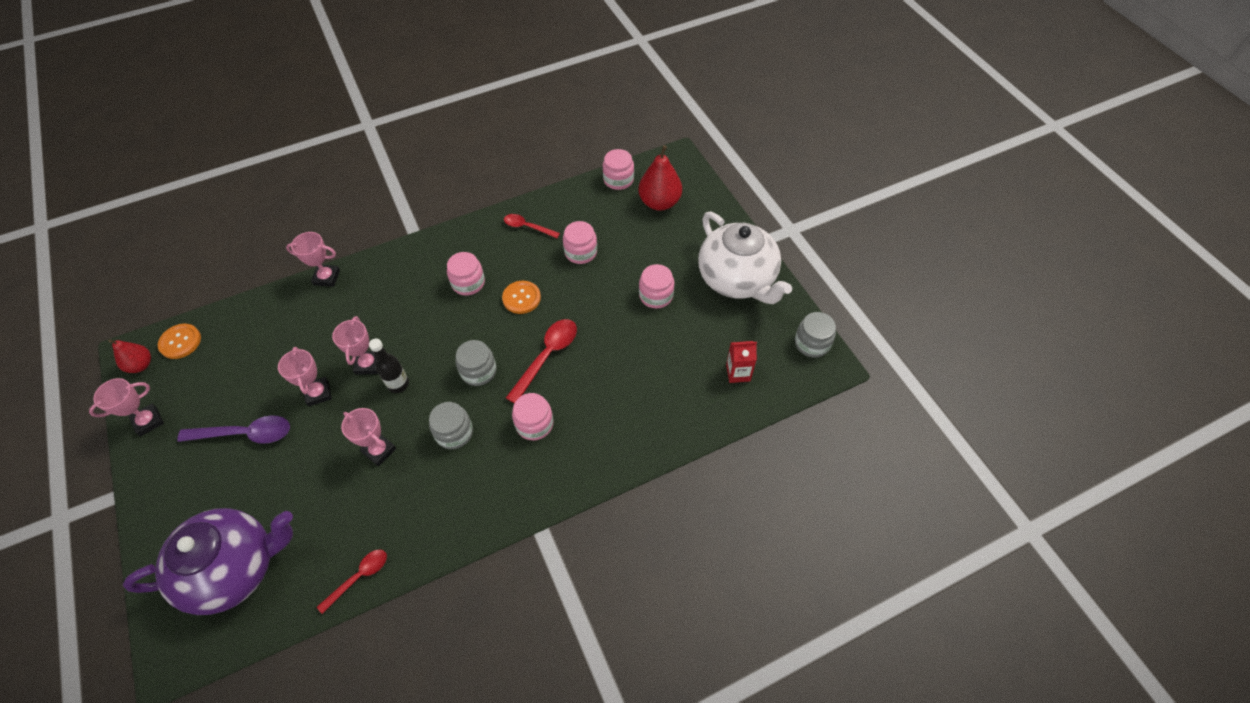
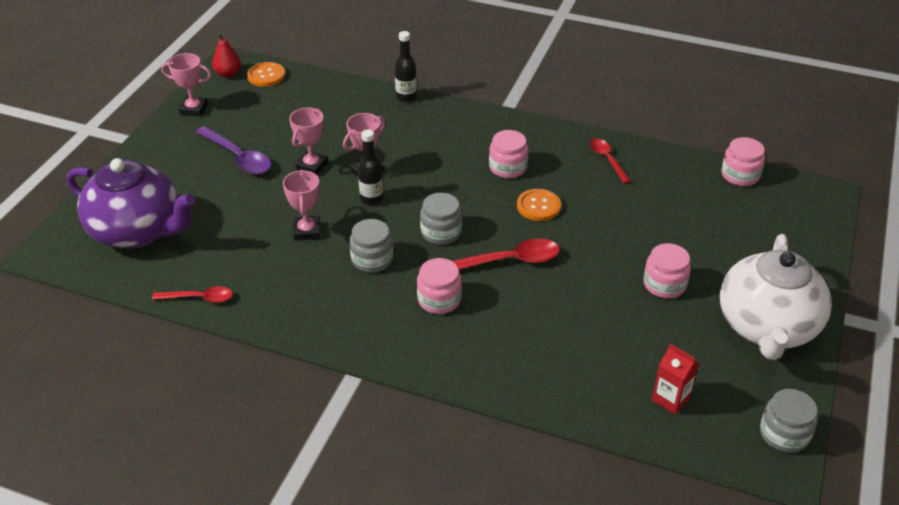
camera: 45 degrees right, 15 degrees down
pink trophy [286,232,340,287] -> black bottle [395,31,417,102]
pink jar [563,221,597,264] -> none
red pear [638,145,682,211] -> none

